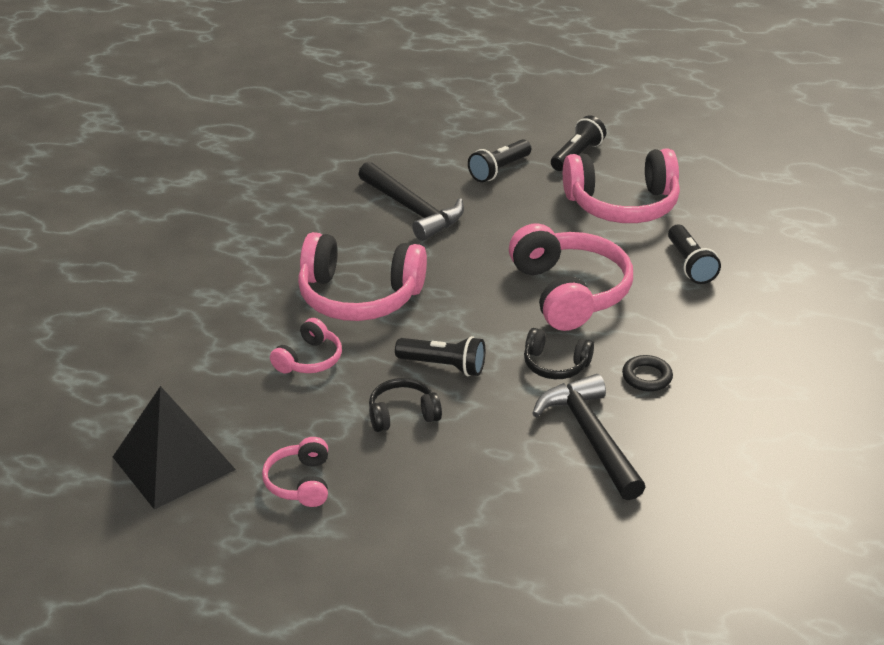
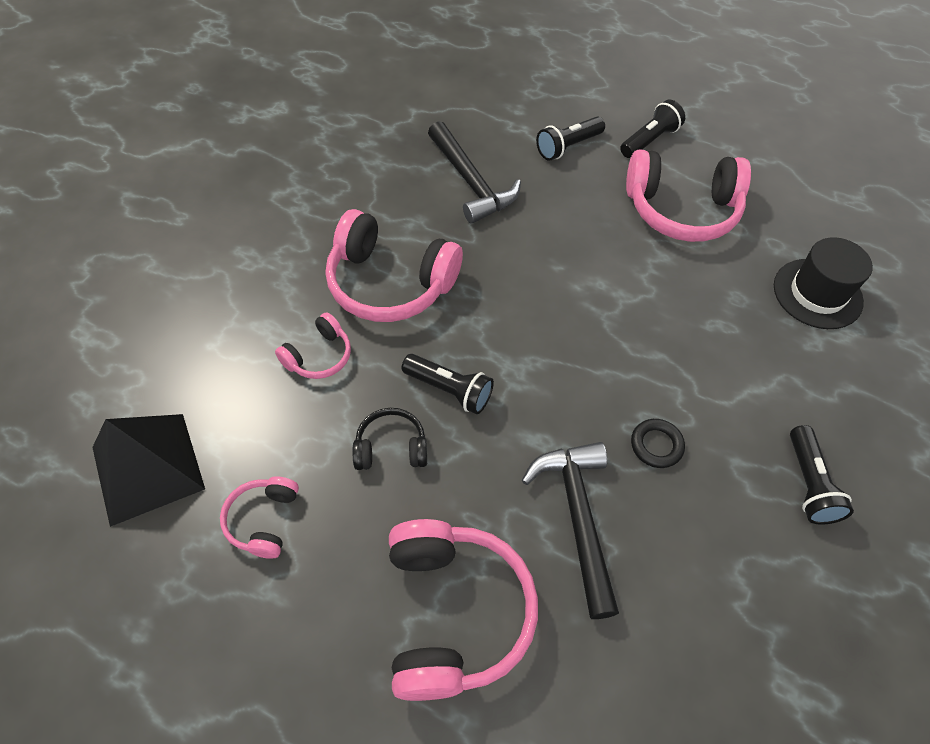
camera: 10 degrees right, 20 degrees up
pink headphones [509,223,633,331] -> pink headphones moved to [389,519,538,701]
black headphones [524,328,594,379] -> none
black flashlight [668,225,721,284] -> black flashlight moved to [790,425,854,525]
none -> black hat [774,237,873,329]

